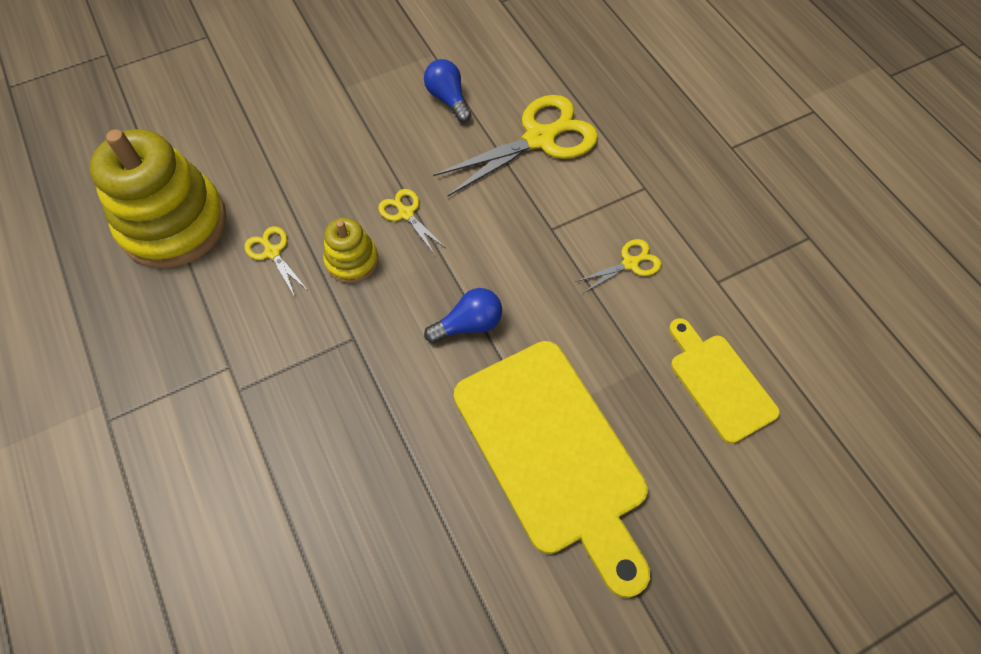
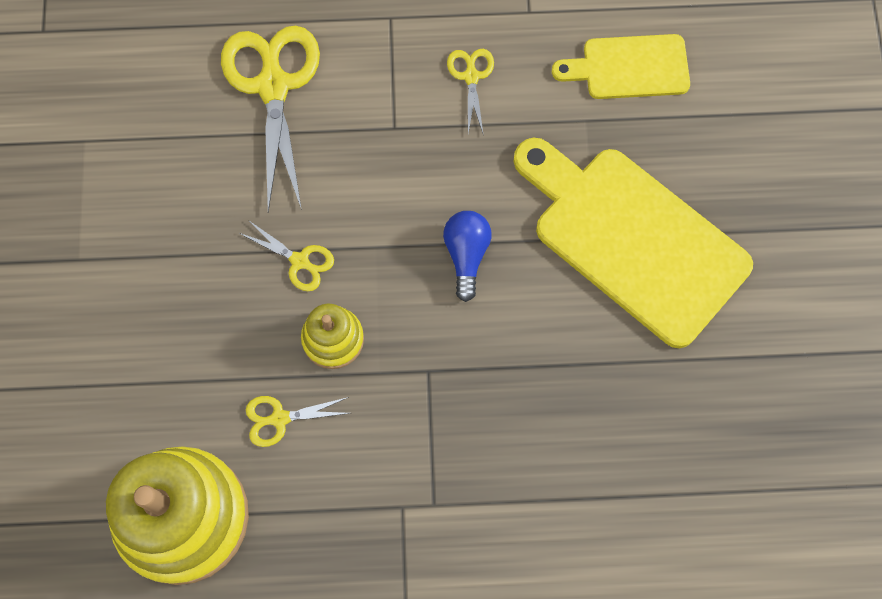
camera: 65 degrees left, 10 degrees up
yellow scissors [378,189,446,255] -> yellow scissors turned 135 degrees counterclockwise [239,220,334,291]
blue light bulb [424,59,471,122] -> none
yellow cutting board [454,341,650,598] -> yellow cutting board turned 135 degrees counterclockwise [513,138,753,348]

